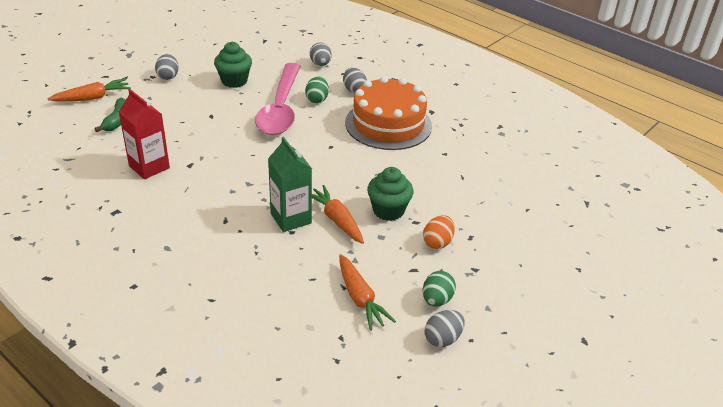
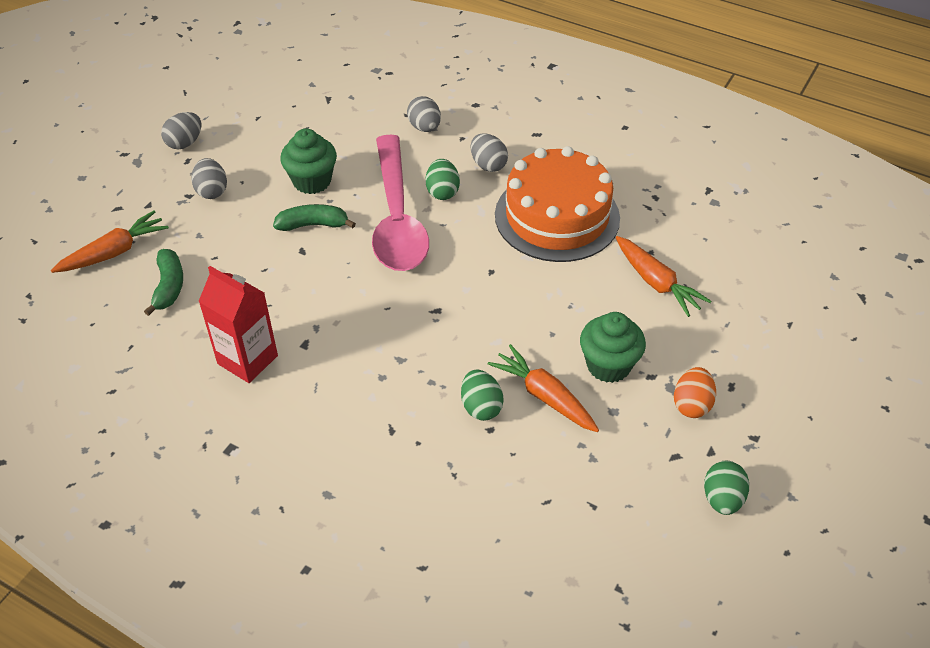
camera: 10 degrees left, 10 degrees up
green carton [268,137,312,232] -> green egg [461,370,504,421]
orange carrot [339,254,396,331] -> orange carrot moved to [616,236,711,317]
grey egg [425,310,465,347] -> grey egg moved to [161,112,201,150]
none -> green banana [273,204,356,231]

